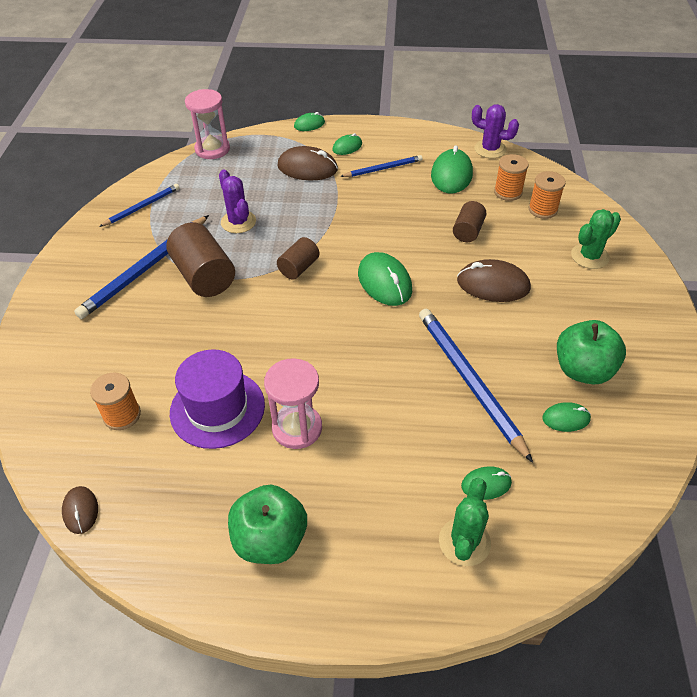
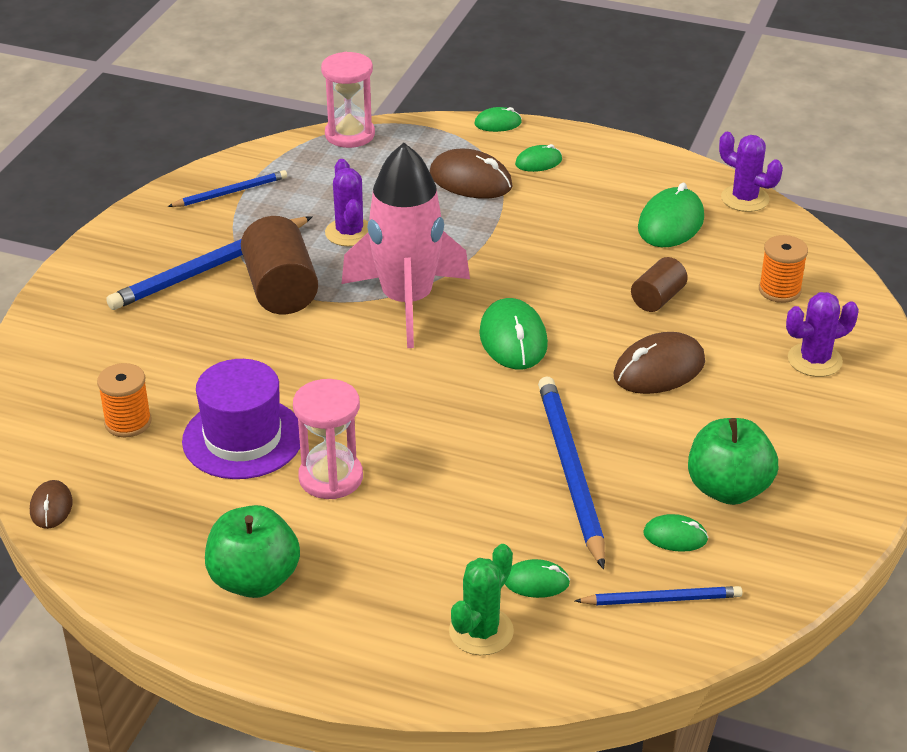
camera: 15 degrees right, 10 degrees down
brown cylinder [277,237,319,280] -> pink rocket [341,143,470,348]
blue pencil [340,155,422,177] -> blue pencil moved to [575,586,742,605]
brown mouse [457,259,531,302] -> brown mouse turned 60 degrees counterclockwise [613,332,705,394]
orange spool [494,154,529,201] -> none
green cactus [571,209,621,269] -> purple cactus [786,292,859,377]

